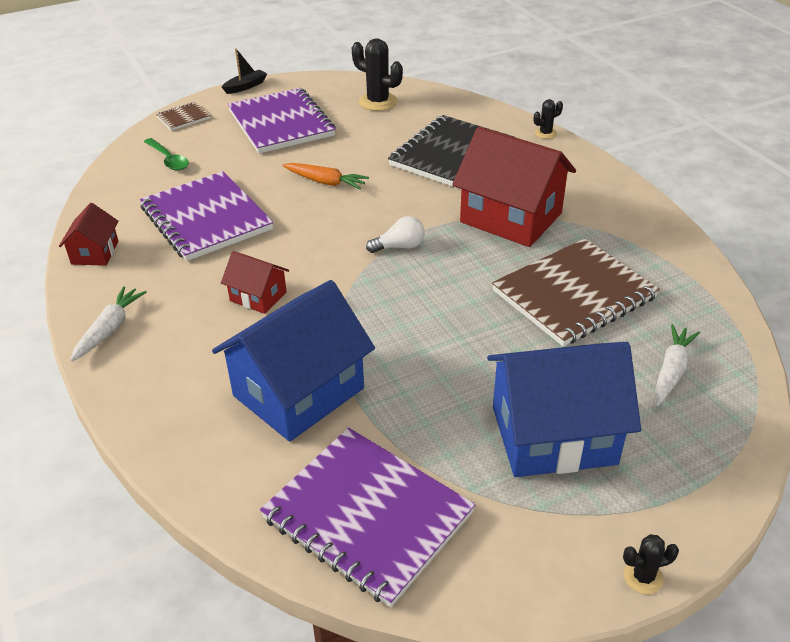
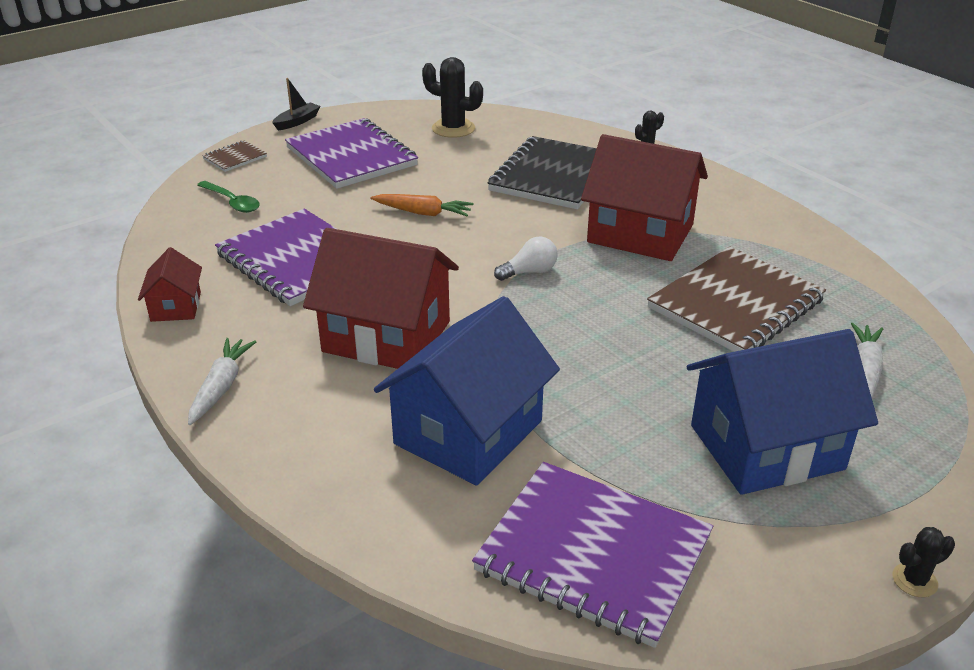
camera: 10 degrees left, 5 degrees down
red house [221,251,289,314] -> red house [303,228,459,369], size x2.03

